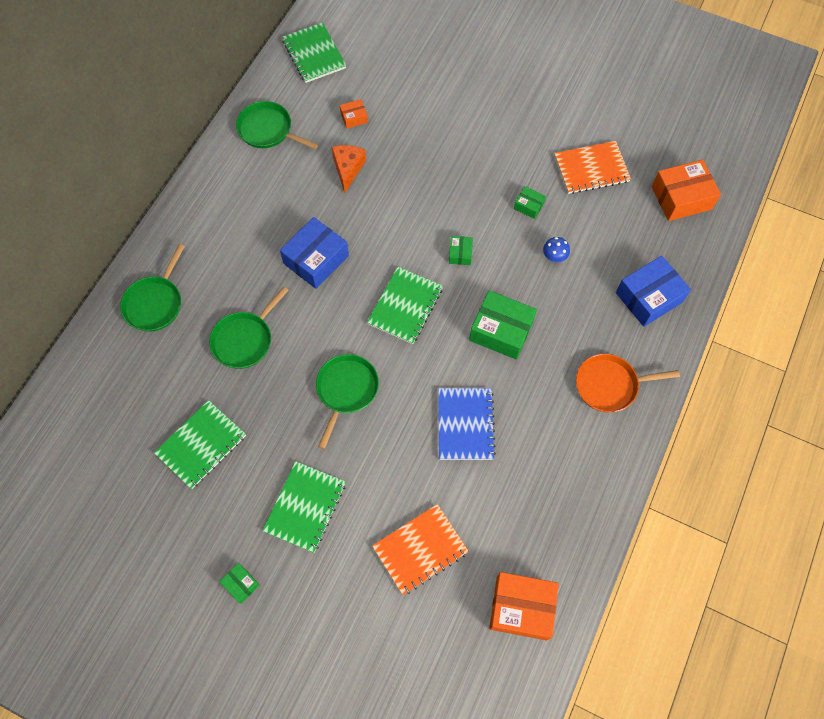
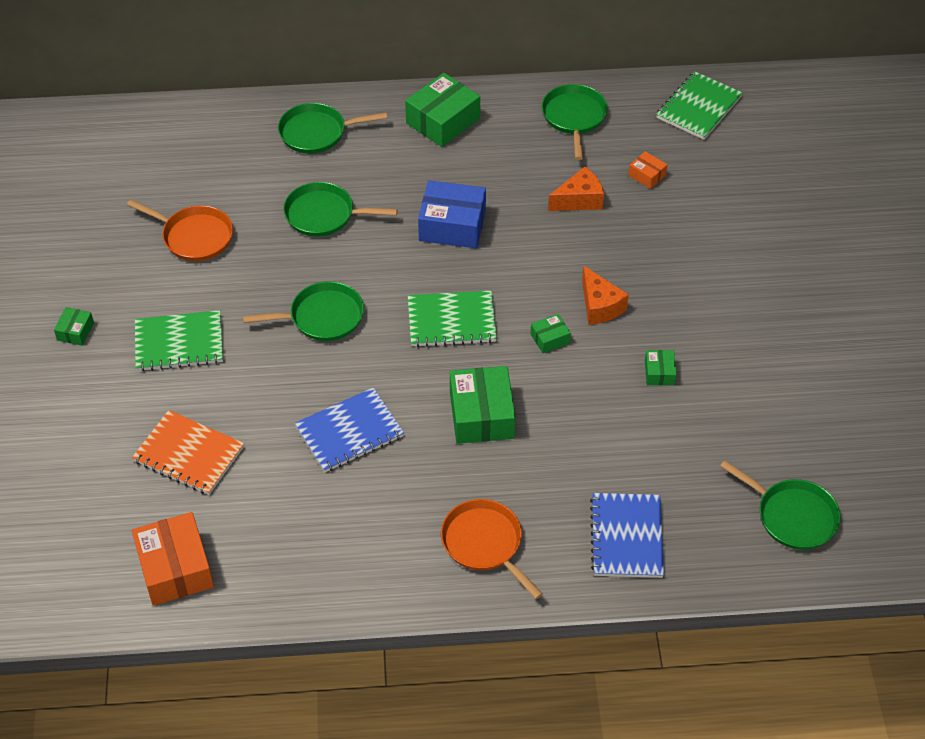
camera: 60 degrees right, 15 degrees down
green notebook [154,400,246,489] -> orange pan [127,200,233,261]
blue mushroom [543,237,570,262] -> none
orange notebook [554,141,631,194] -> none
blue box [616,256,691,327] -> blue notebook [590,493,664,578]
orange box [652,160,721,221] -> green pan [720,460,841,550]
none -> green box [405,73,480,147]
none -> orange cheese [582,266,629,325]

